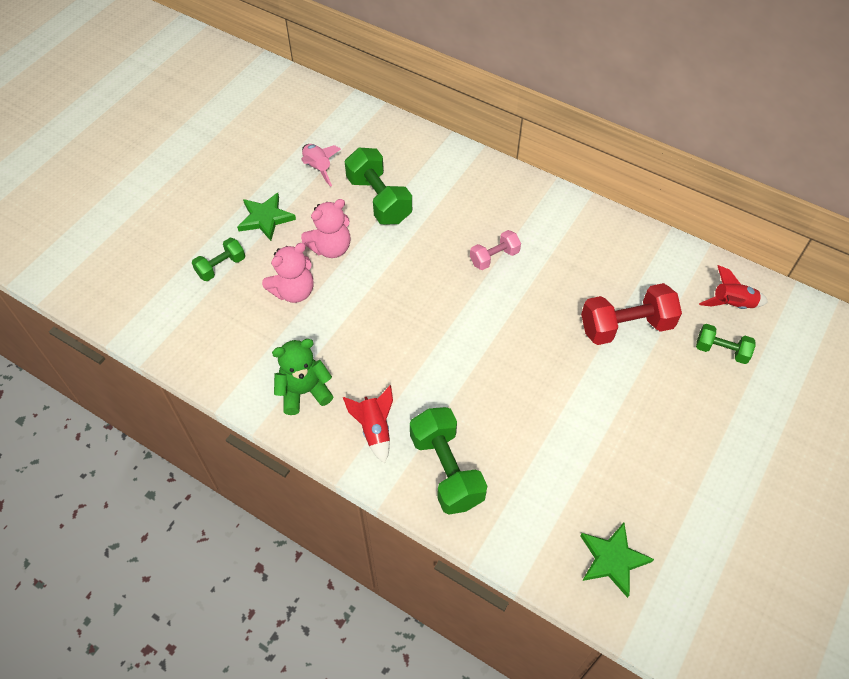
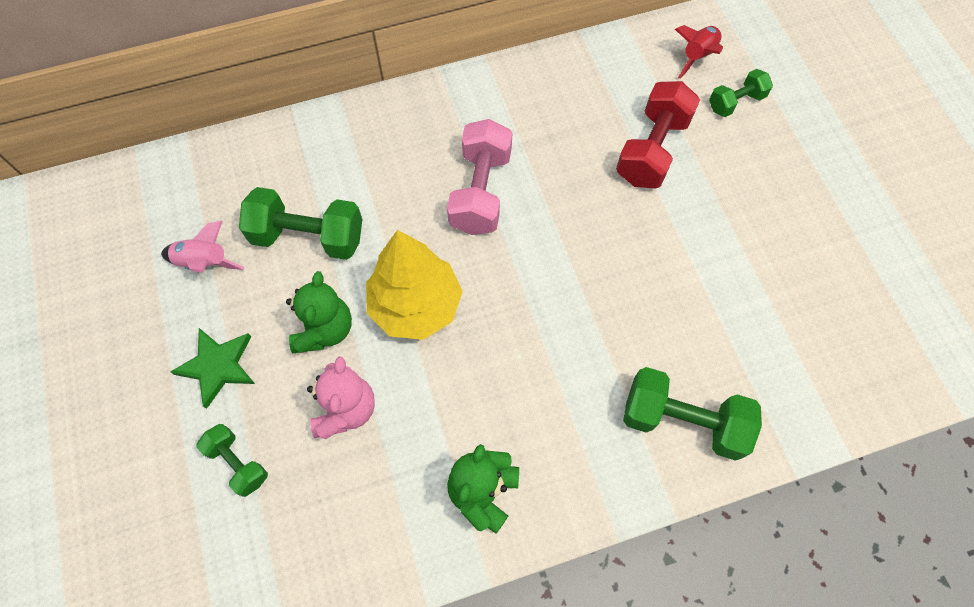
camera: 50 degrees left, 10 degrees up
green dumbbell [192,238,245,281] -> green dumbbell turned 45 degrees counterclockwise [196,424,268,497]
pink teddy bear [301,199,350,258] -> green teddy bear [286,271,352,353]
red rocket [343,385,393,463] -> none
pink dumbbell [470,230,521,270] -> pink dumbbell [447,119,513,235], size x1.73
green star [580,523,654,598] -> none
none -> yellow tree [366,230,463,340]

